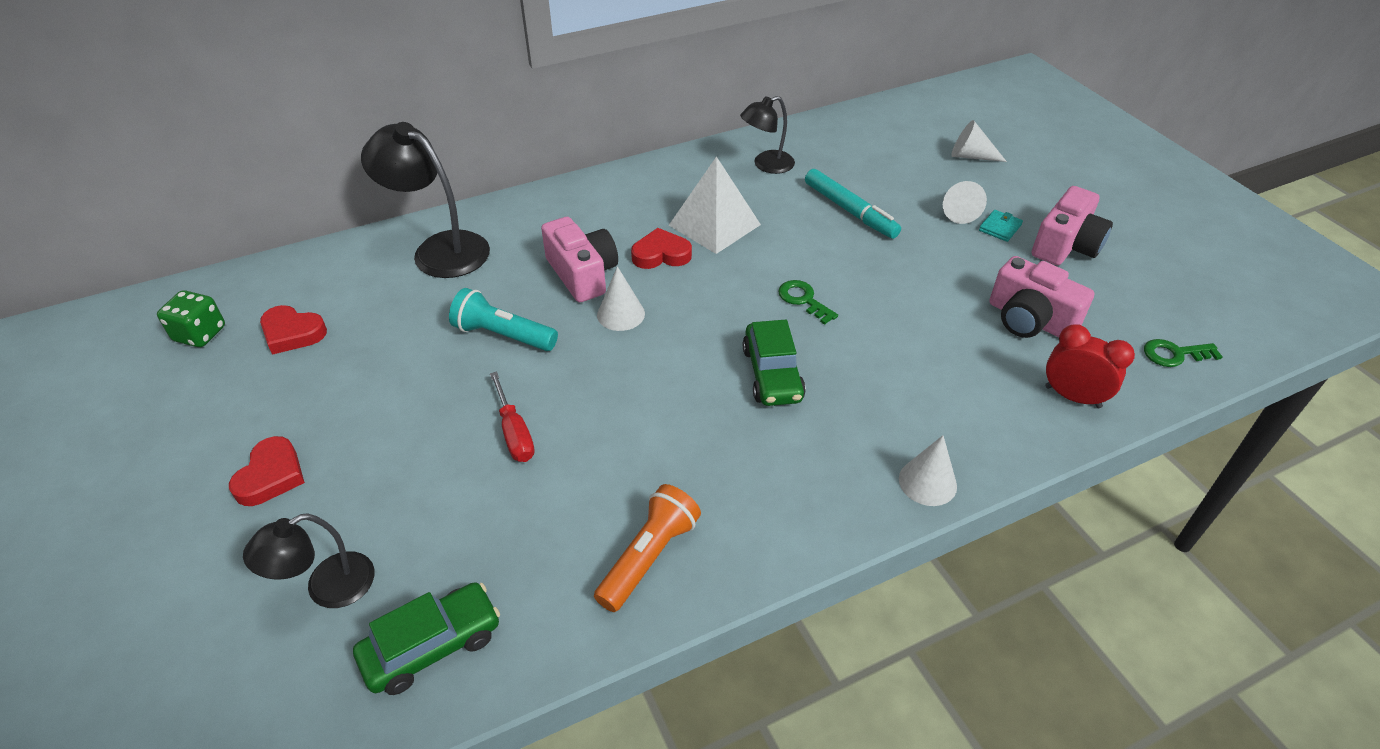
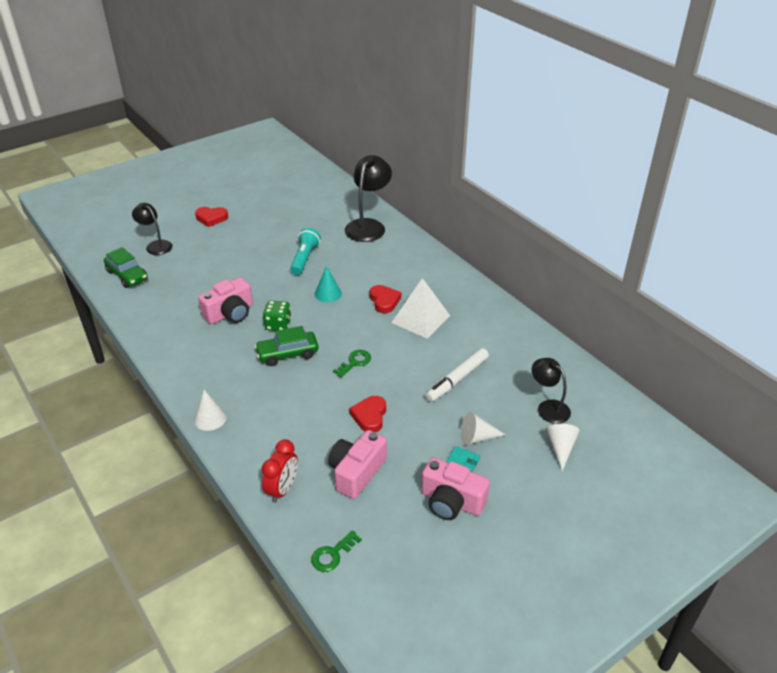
camera: 80 degrees right, 5 degrees down
green dice [157,290,225,347] -> green dice moved to [263,301,291,331]
red heart [260,305,327,355] -> red heart moved to [349,396,386,432]
red screwdriver [490,372,535,462] -> none
pink camera [541,217,618,302] -> pink camera moved to [198,277,253,324]
orange flashlight [594,484,701,612] -> none
white cone [597,266,645,331] -> turquoise cone [315,266,342,302]
black lamp [740,96,795,174] -> black lamp moved to [532,358,571,424]
turquoise marker [805,169,901,239] -> white marker [425,348,489,402]
green key [1144,339,1223,367] -> green key turned 120 degrees counterclockwise [311,530,362,572]

